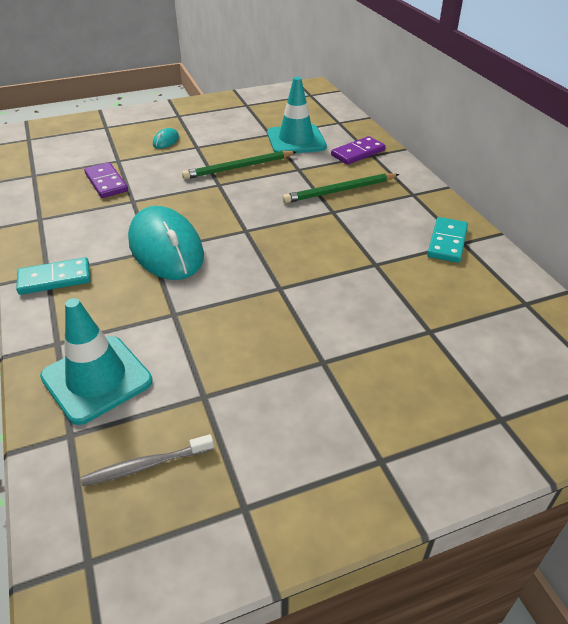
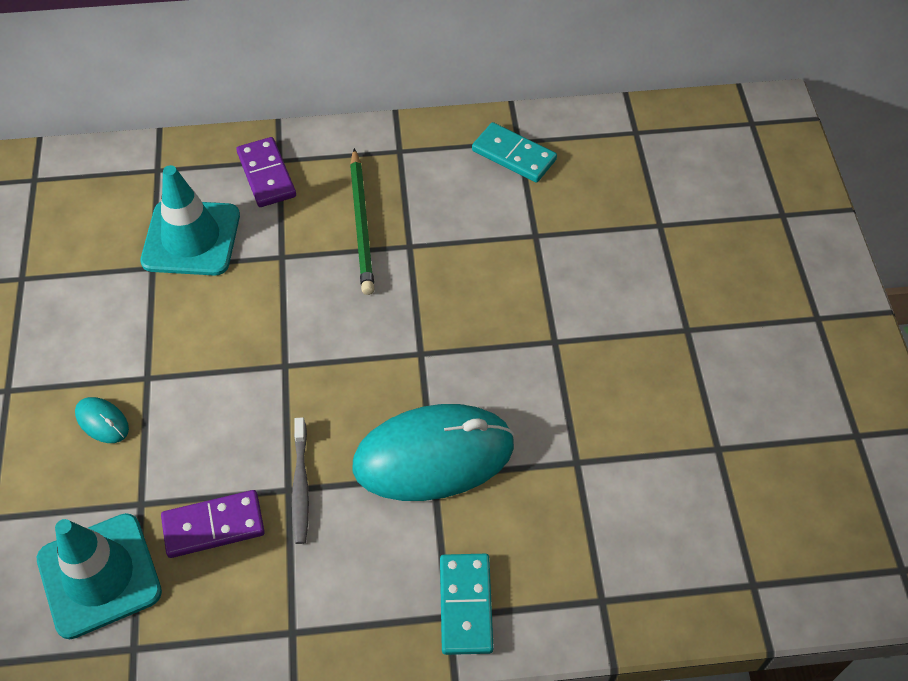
camera: 75 degrees left, 15 degrees up
turquoise traffic cone [40,298,153,425] -> turquoise traffic cone moved to [37,513,162,639]
grey toothbrush [81,434,214,486] -> grey toothbrush moved to [292,417,309,544]
green pencil [182,151,296,179] -> none

